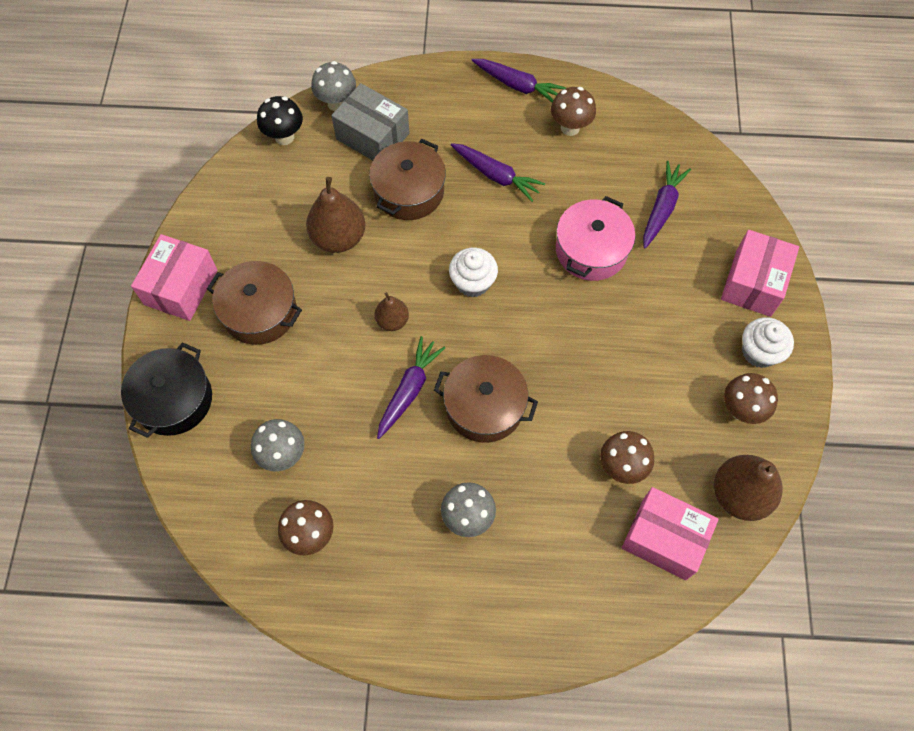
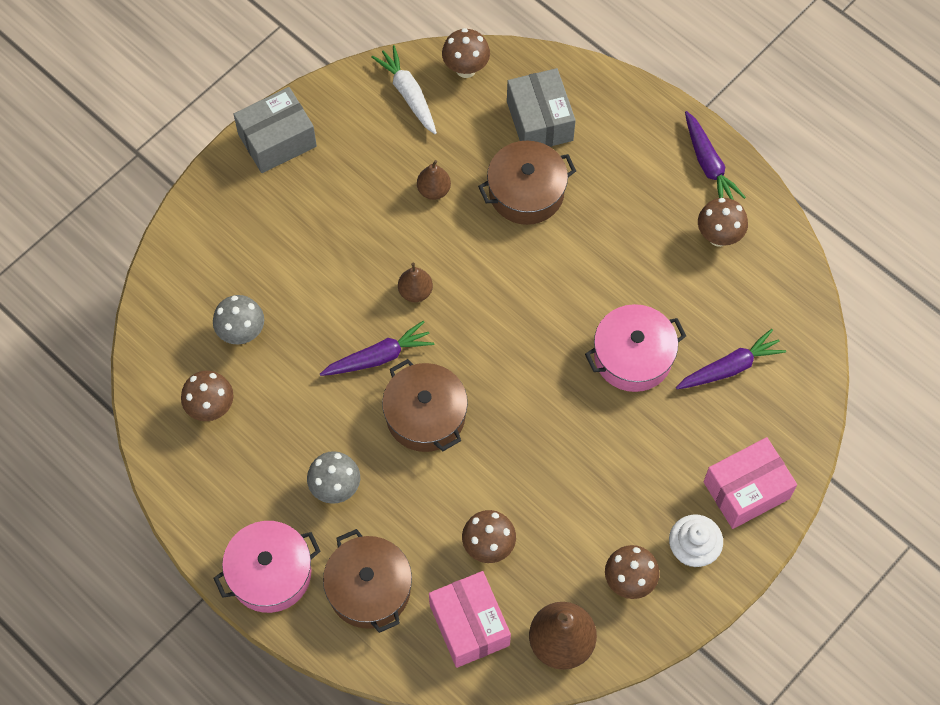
camera: 40 degrees right, 0 degrees up
black pot [121,342,212,438] -> none
pink box [131,234,217,321] -> grey box [233,87,317,173]
brown pot [207,261,302,345] -> brown pot moved to [323,529,412,633]
black mushroom [257,96,303,145] -> brown mushroom [442,28,490,78]
brown pear [306,177,365,253] -> brown pear [417,160,451,200], size x0.57
grey mushroom [311,61,356,111] -> none
white cupcake [449,248,498,297] -> none
purple carrot [451,143,545,202] -> none
none -> pink pot [214,521,320,613]
none -> white carrot [371,45,437,134]

